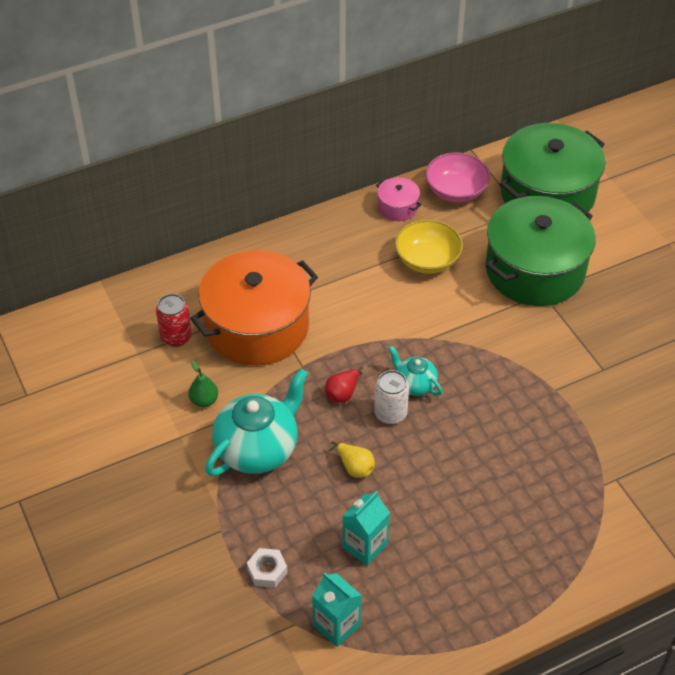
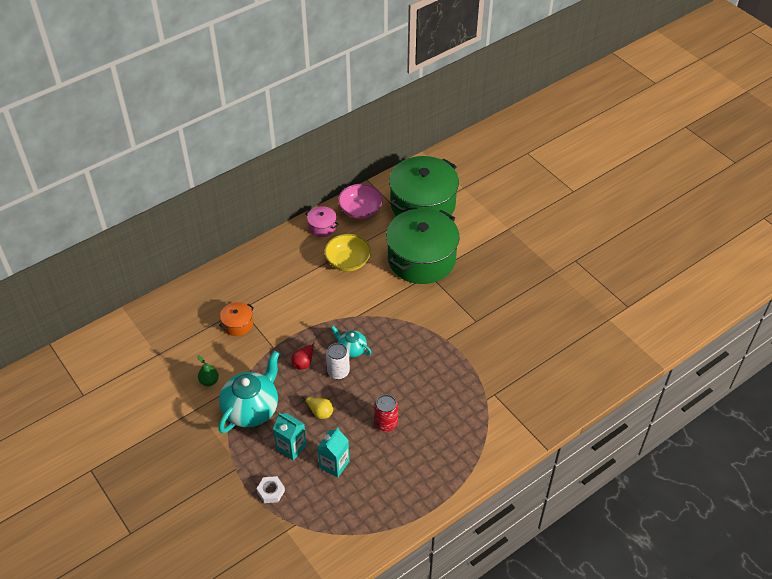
camera: 10 degrees left, 0 degrees up
red can [156,294,192,347] -> red can moved to [374,395,398,432]
orange pot [190,250,318,366] -> orange pot [219,302,254,336], size x0.42
turquoise carton [312,573,362,647] -> turquoise carton moved to [273,413,307,461]

